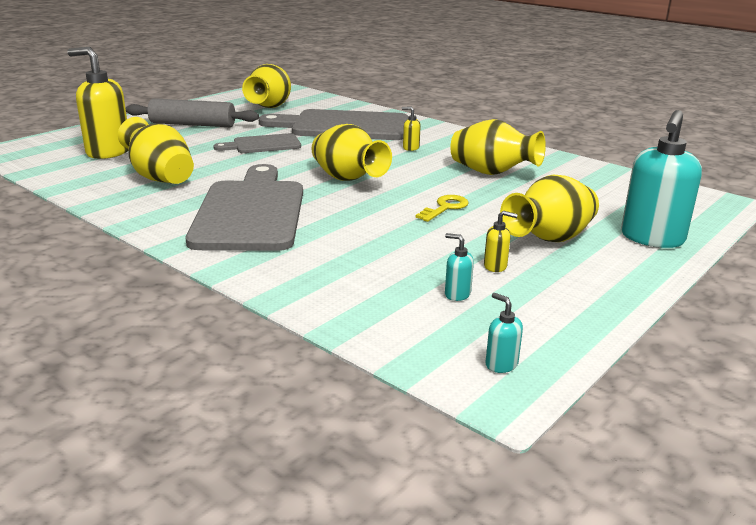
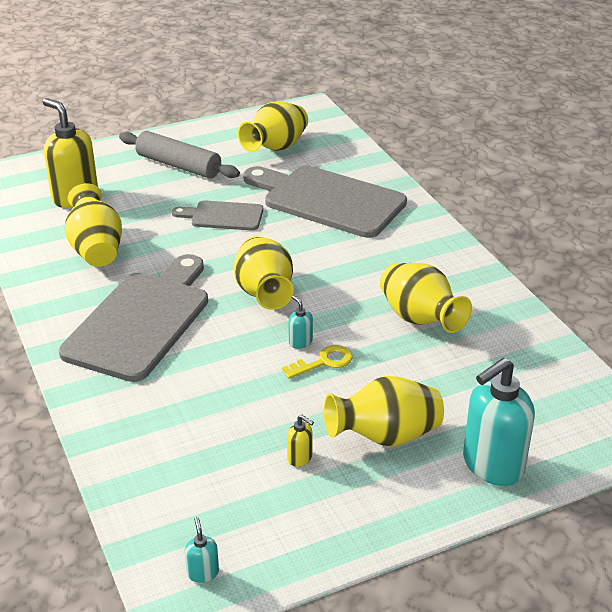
camera: 25 degrees right, 10 degrees up
yellow soap dispenser [402,106,421,151] -> none
turquoise soap dispenser [445,233,474,301] -> turquoise soap dispenser moved to [288,295,313,349]

